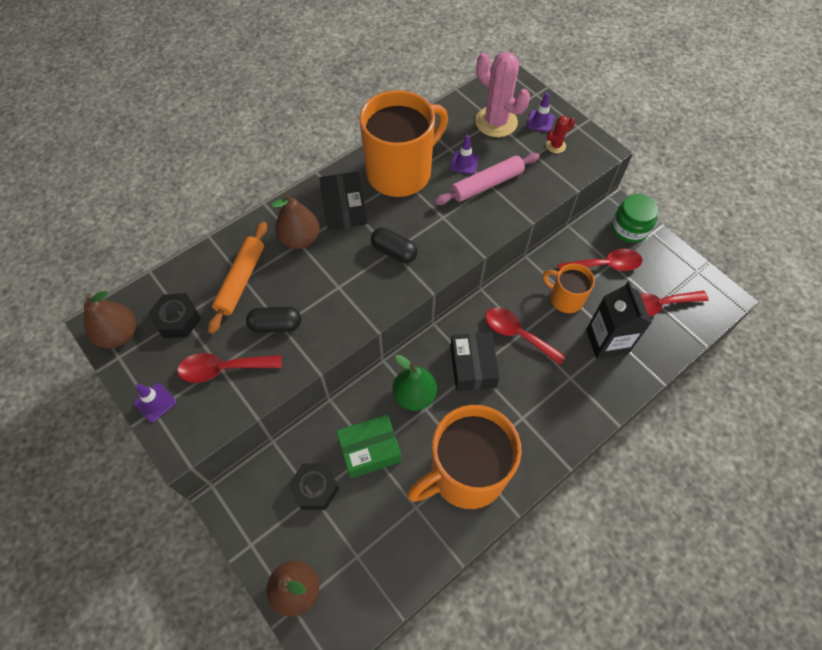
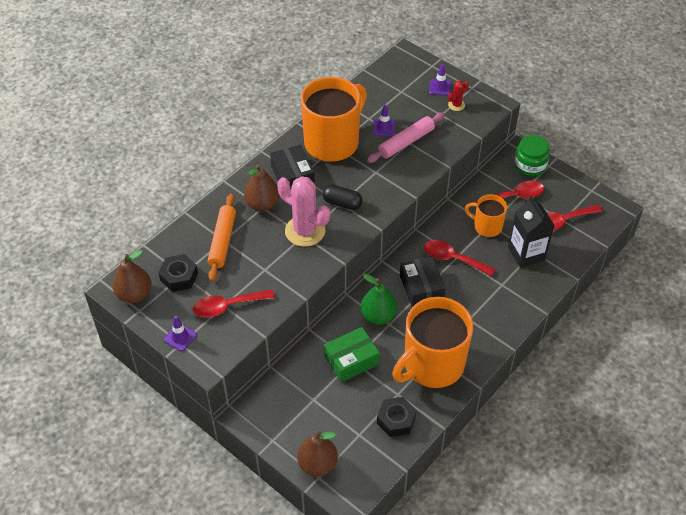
camera: 10 degrees left, 10 degrees down
black capsule [246,307,301,333] -> none
black nut [289,464,339,510] -> black nut moved to [377,397,417,437]
pink cactus [475,52,530,137] -> pink cactus moved to [277,176,330,247]

